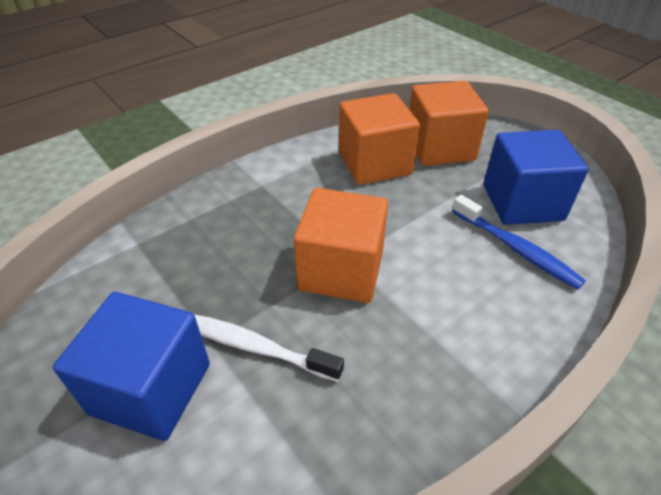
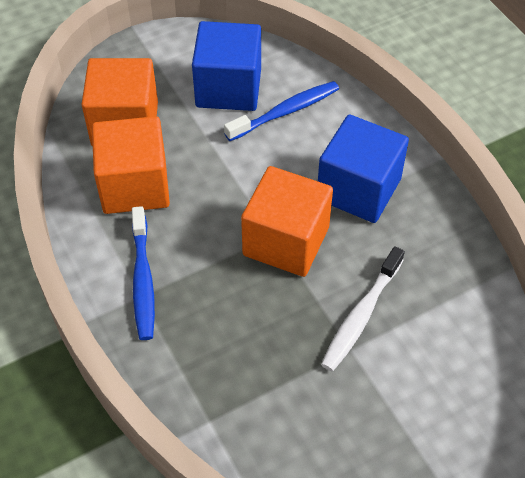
camera: 80 degrees left, 10 degrees up
blue cube [53,292,210,441] -> blue cube moved to [318,114,409,223]
none -> blue toothbrush [132,206,155,340]

